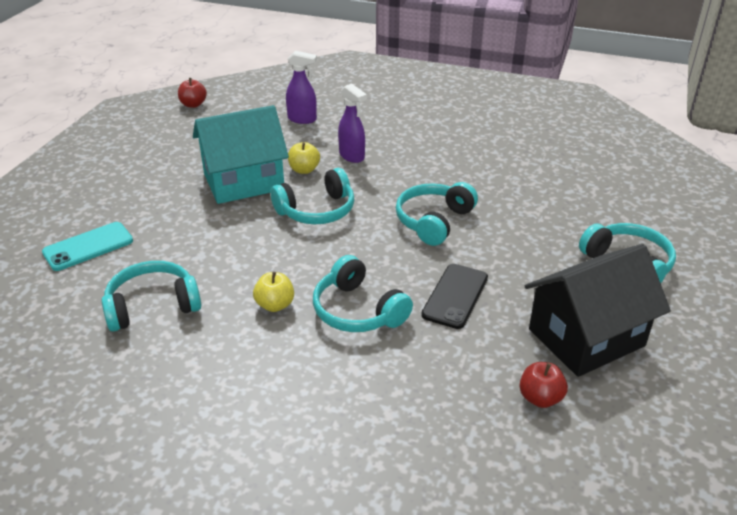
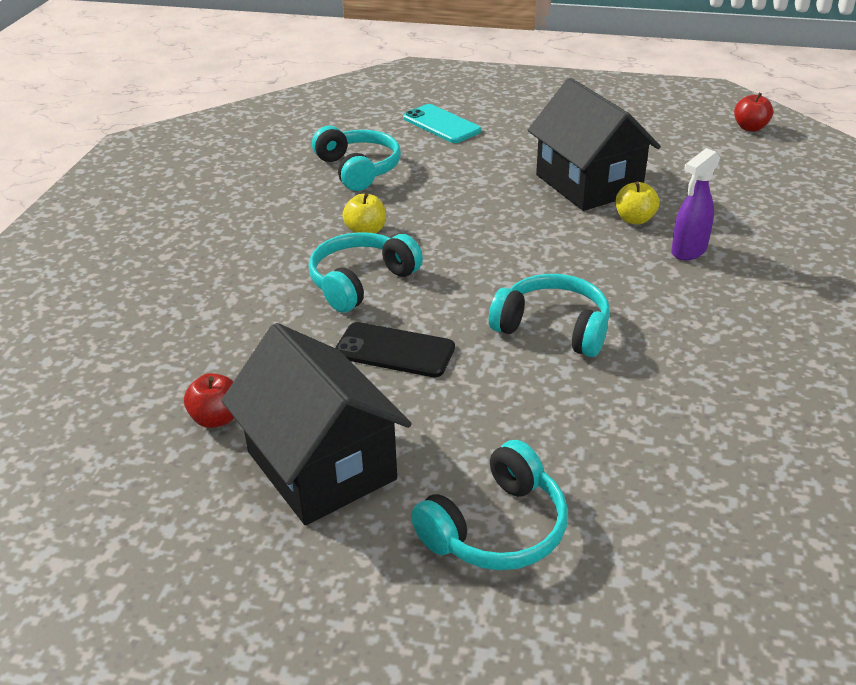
camera: 85 degrees right, 0 degrees up
turquoise house [193,105,289,204] -> black house [528,78,661,211]
turquoise headphones [271,168,355,224] -> none
purple spray bottle [286,51,317,124] -> none

